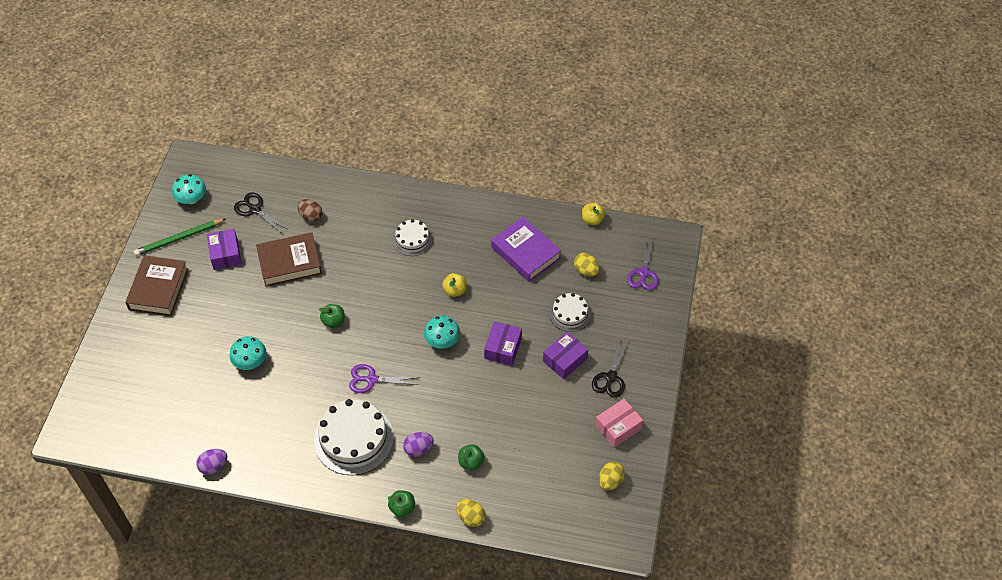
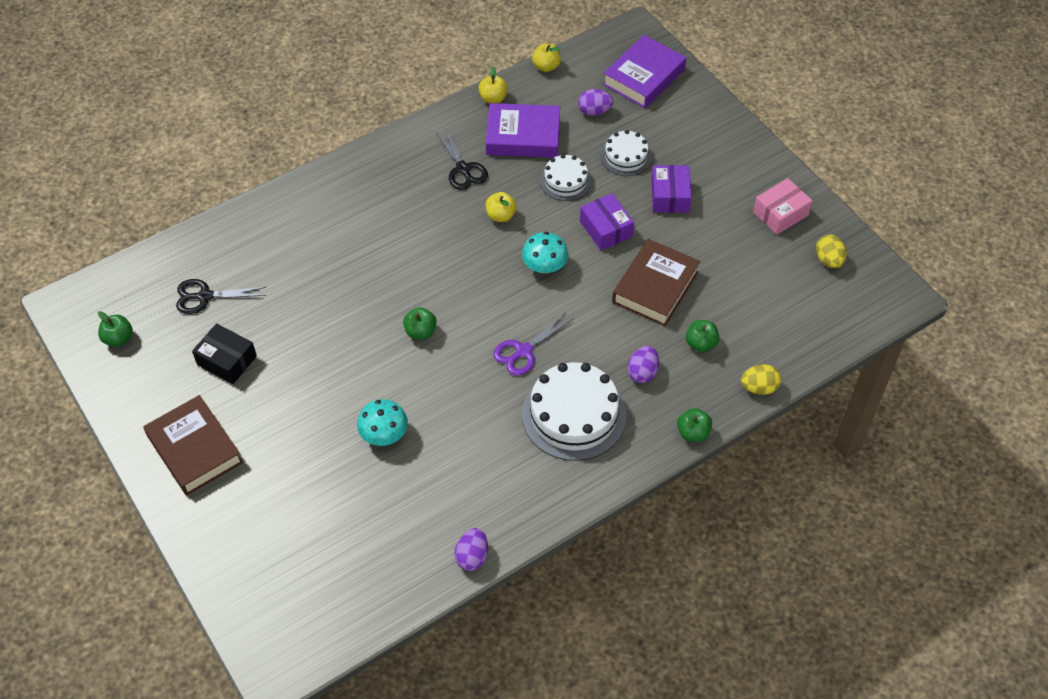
camera: 45 degrees left, 0 degrees up
green pencil [134,219,226,256] -> none
turquoise mushroom [172,174,206,204] -> green apple [98,311,133,347]
purple box [207,229,242,270] -> black box [192,323,257,384]
brown book [256,232,322,287] -> brown book moved to [612,239,700,326]
brown egg [297,199,322,222] -> none
white cake [393,219,433,256] -> white cake moved to [540,154,592,201]
yellow egg [574,253,600,276] -> purple egg [578,89,613,116]
black scissors [592,338,629,398] -> black scissors moved to [436,128,488,190]
pink box [595,399,643,447] -> pink box turned 45 degrees clockwise [753,178,812,235]
purple scissors [627,237,659,290] -> purple book [603,35,686,108]
none -> yellow apple [479,66,508,103]

